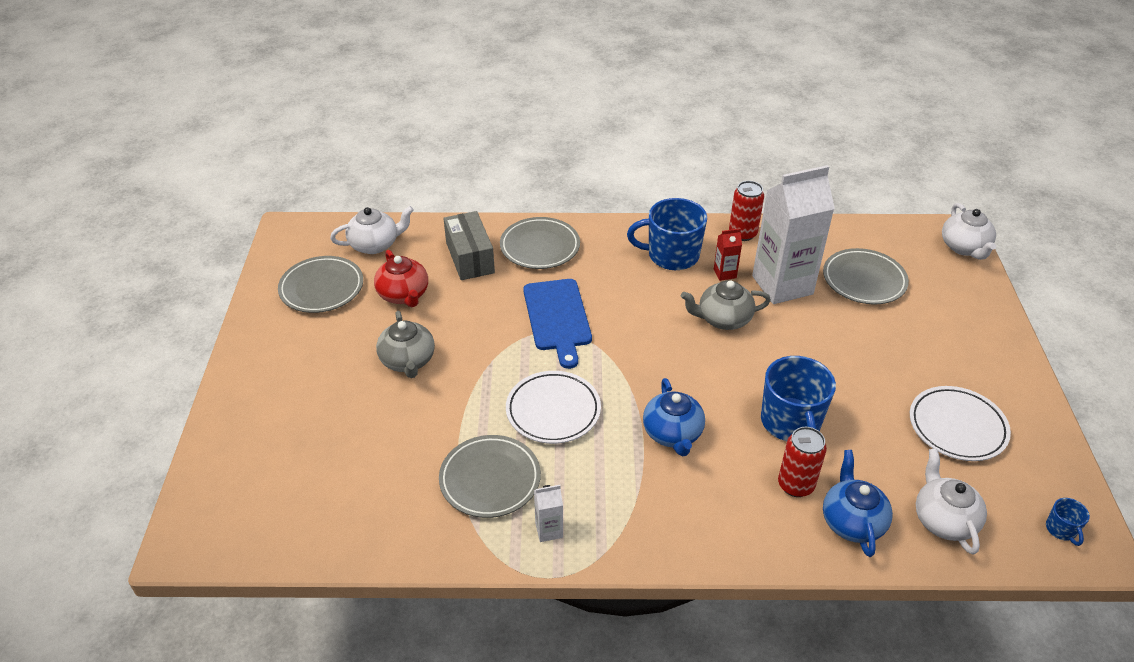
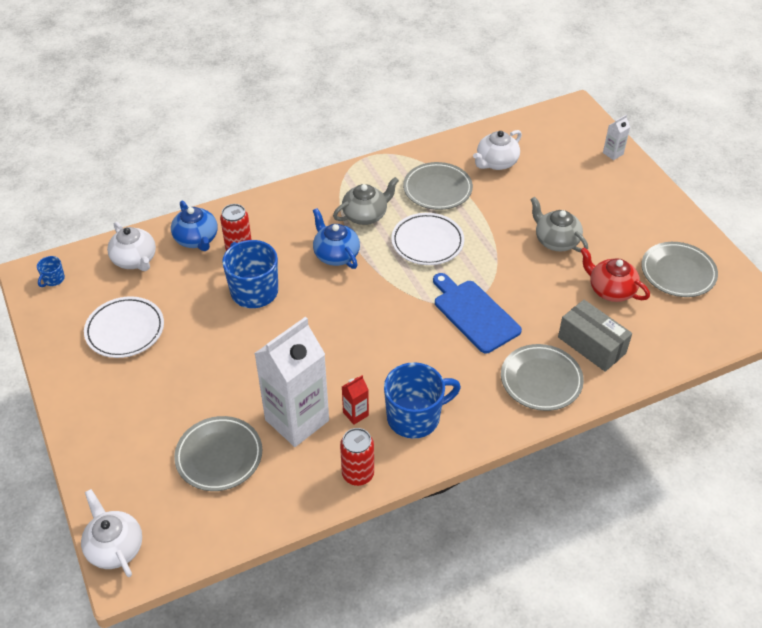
camera: 155 degrees right, 5 degrees up
white teapot [330,206,414,254] -> white teapot moved to [473,130,522,170]
white carton [534,485,563,542] -> white carton moved to [603,114,630,160]
grey teapot [681,280,771,330] -> grey teapot moved to [333,177,399,225]
blue mug [1046,498,1090,546] -> blue mug turned 120 degrees counterclockwise [37,256,65,287]

